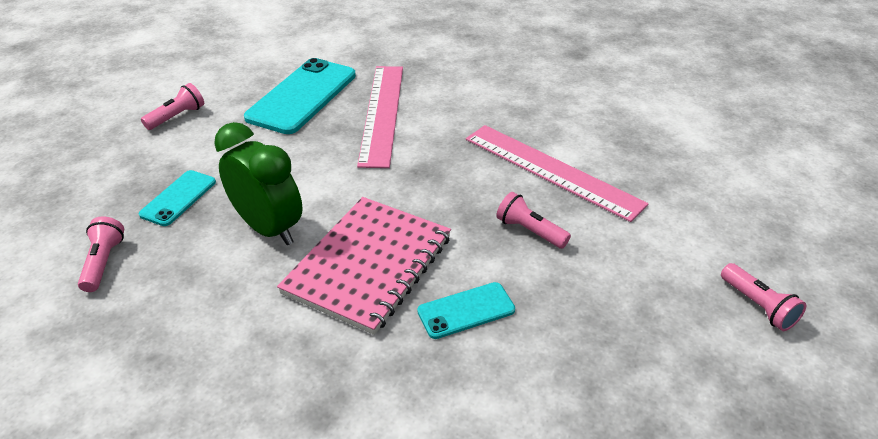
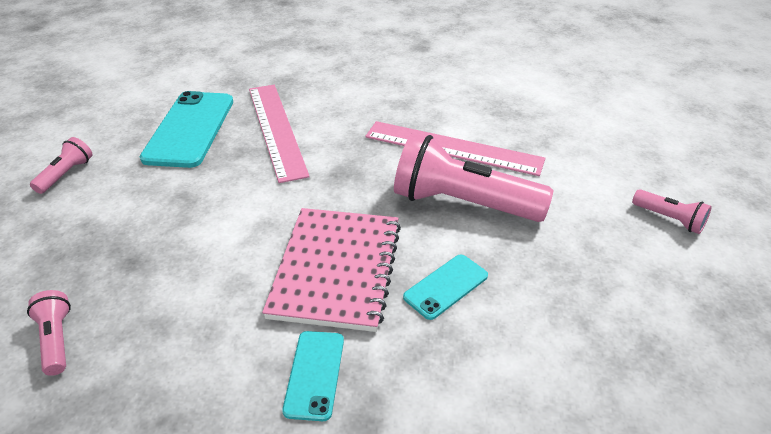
camera: 20 degrees left, 0 degrees up
turquoise phone [139,170,216,226] -> turquoise phone moved to [282,331,344,421]
green clock [214,122,303,245] -> none
pink flashlight [496,192,571,249] -> pink flashlight [394,133,554,222], size x2.19

